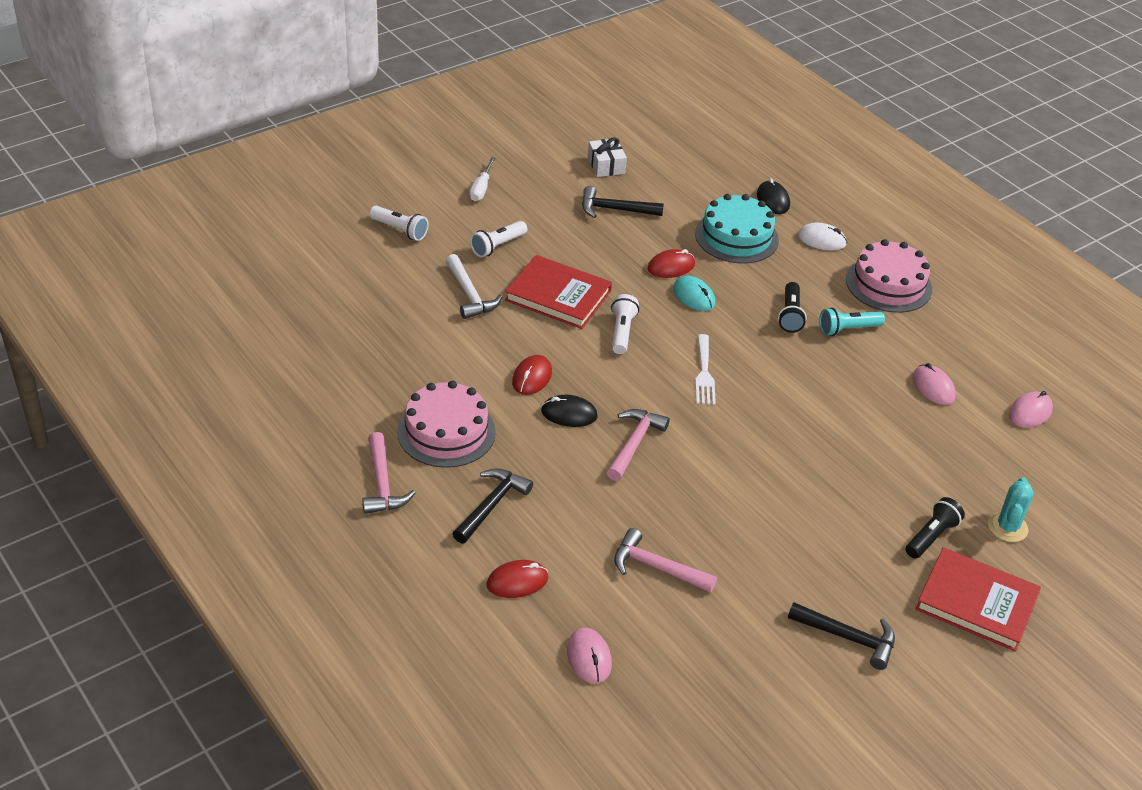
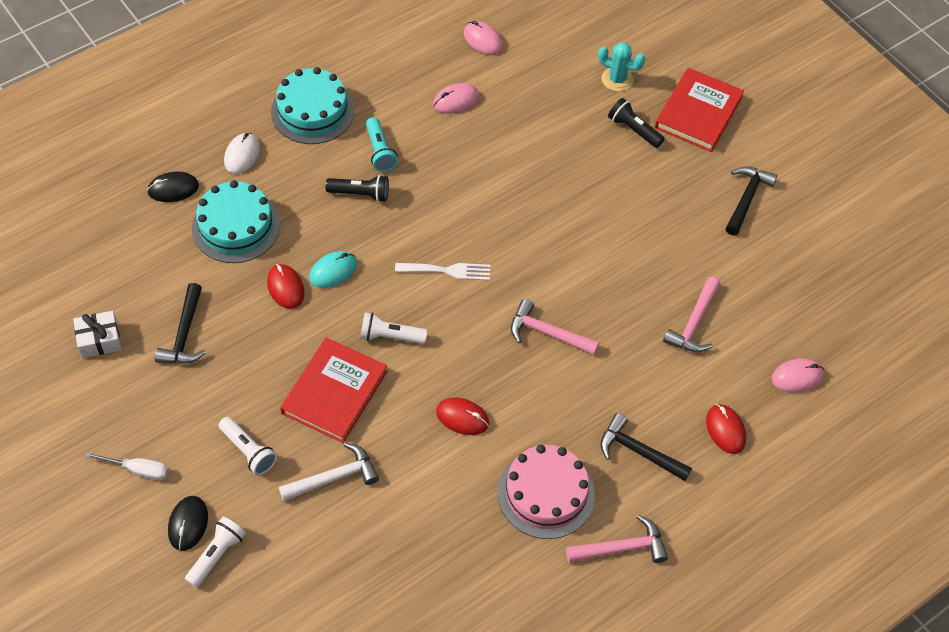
camera: 90 degrees left, 15 degrees up
black mouse [541,395,598,427] -> black mouse moved to [168,496,208,551]
pink cake [846,239,932,313] -> turquoise cake [271,67,354,144]

